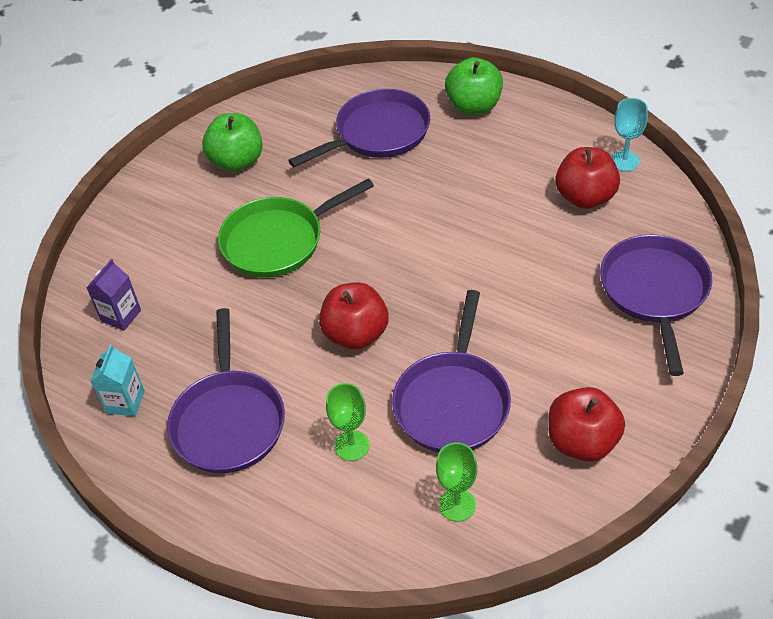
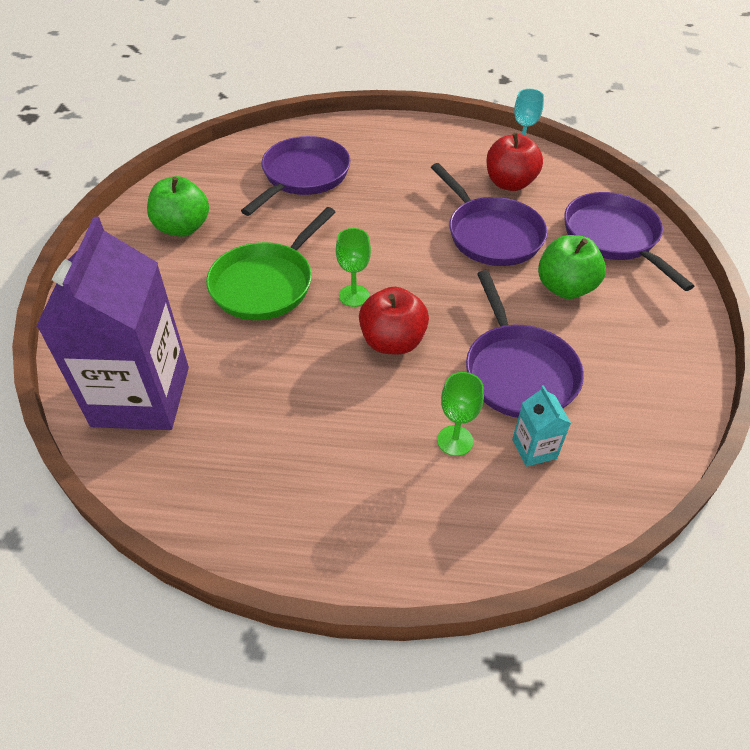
camera: 30 degrees left, 0 degrees up
purple carton [86,259,141,331] -> purple carton [36,217,189,430], size x2.48
turquoise carton [91,344,145,416] -> turquoise carton moved to [512,385,571,467]
purple pan [167,308,285,473] -> purple pan moved to [431,163,547,266]
green goblet [436,443,477,522] -> green goblet moved to [336,228,371,307]
green apple [445,57,503,115] -> green apple moved to [538,235,606,299]
red apple [548,387,625,462] -> none

